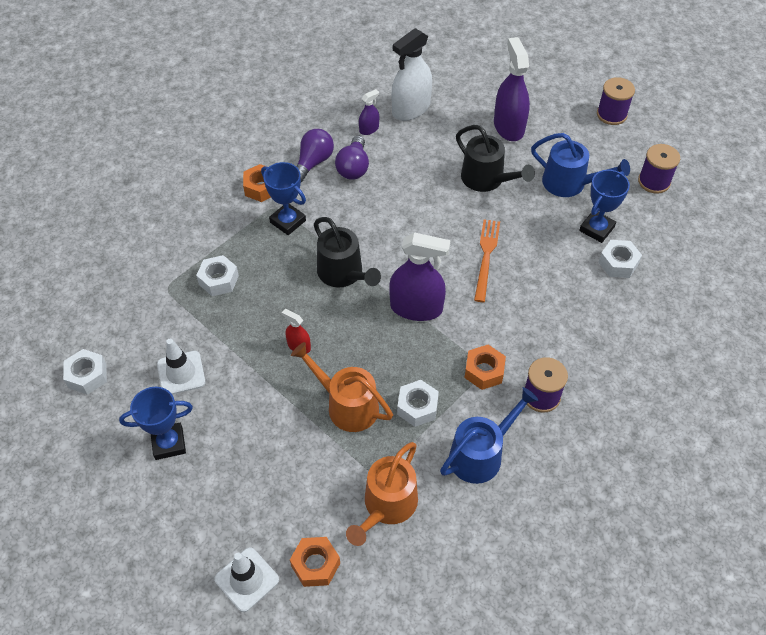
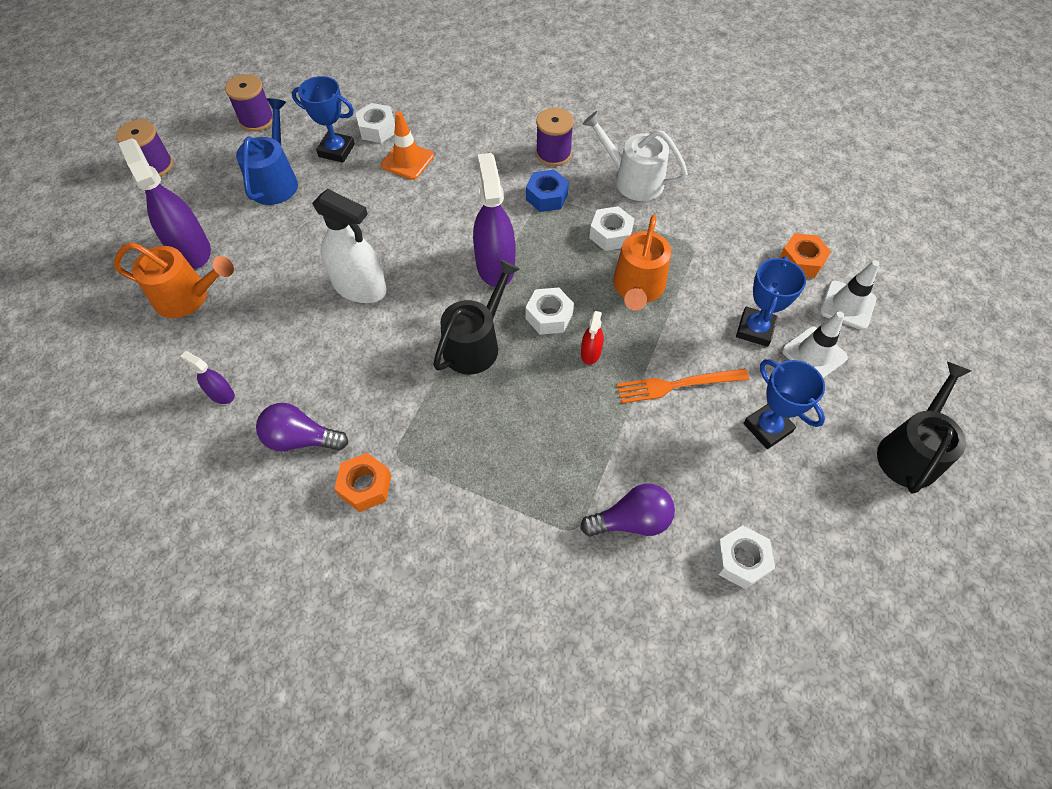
camera: 110 degrees left, 5 degrees up
white traffic cone [157,339,205,395] -> white traffic cone moved to [782,311,848,378]
white nut [196,255,239,296] -> white nut moved to [526,287,574,335]
blue trophy [261,162,306,235] -> blue trophy moved to [736,256,806,347]
purple light bulb [335,135,369,180] -> purple light bulb moved to [580,484,675,537]
orange watering can [346,442,418,546] -> orange watering can moved to [114,242,234,318]
white spray bottle [392,28,432,121] -> white spray bottle moved to [312,189,387,303]
blue watering can [440,387,539,484] -> white watering can [582,111,688,201]
black watering can [456,125,535,192] -> black watering can moved to [877,362,971,494]
orange nut [464,345,506,390] -> blue nut [526,170,569,212]
orange fork [474,219,500,302] -> orange fork moved to [616,369,749,404]
purple spray bottle [494,37,530,141] -> purple spray bottle turned 90 degrees clockwise [119,138,211,269]
none -> orange traffic cone [381,111,434,180]

